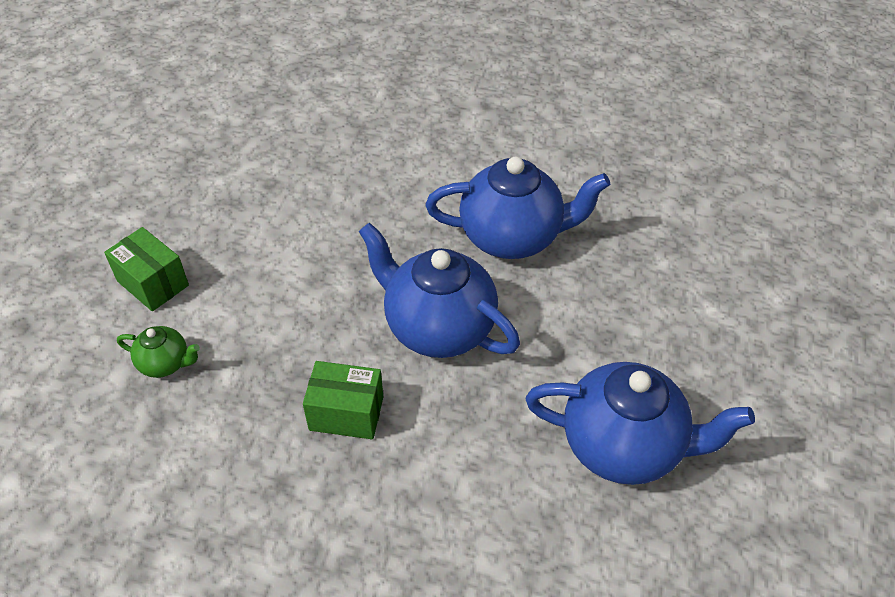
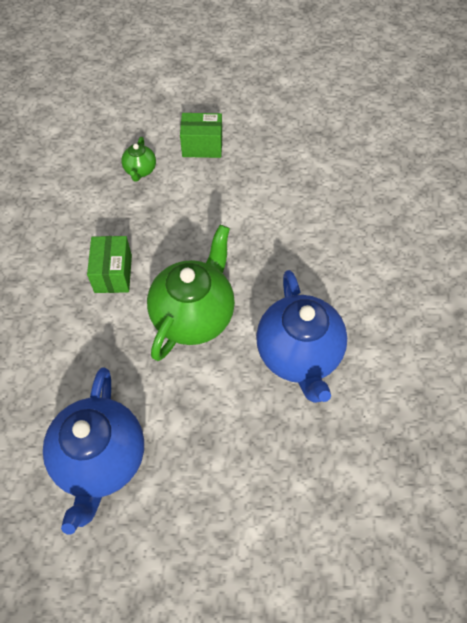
camera: 80 degrees right, 10 degrees up
green box [104,227,189,311] -> green box turned 60 degrees clockwise [180,113,222,158]
blue teapot [359,223,520,358] -> green teapot [147,225,235,361]

